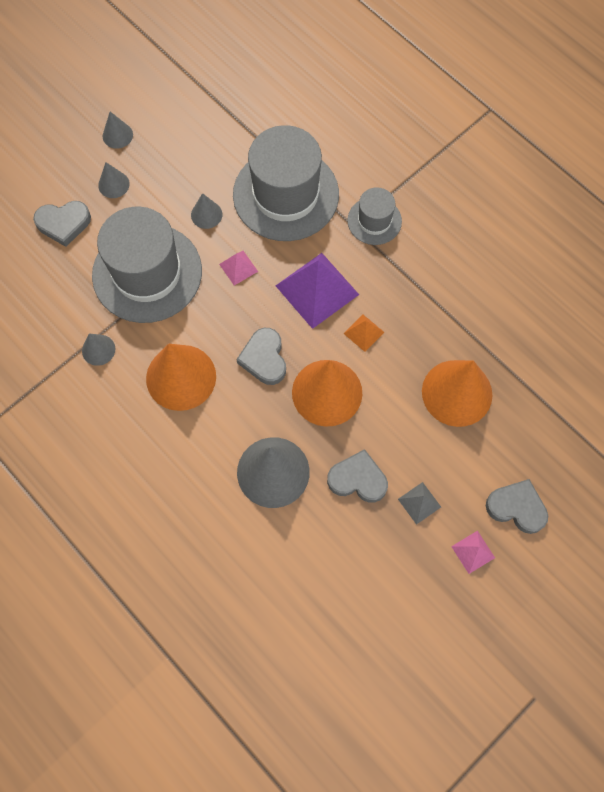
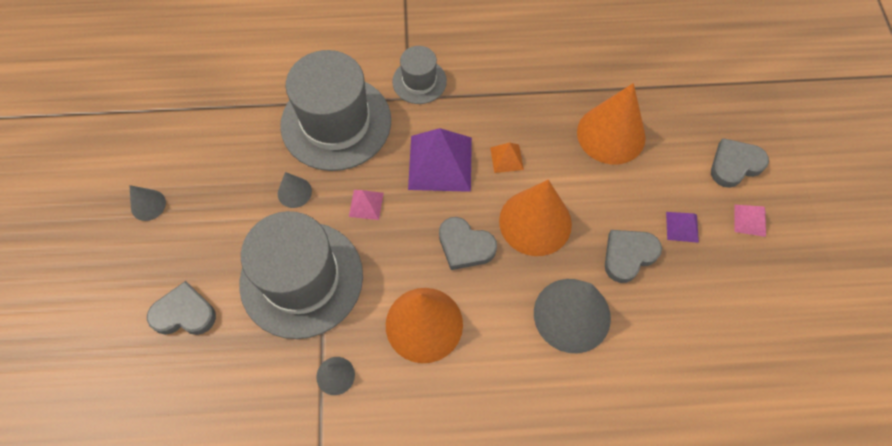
camera: 50 degrees left, 5 degrees down
grey heart [33,201,91,247] -> grey heart turned 120 degrees counterclockwise [147,281,216,335]
grey cone [98,162,130,198] -> none
grey pyramid [398,482,441,525] -> purple pyramid [666,212,699,243]

